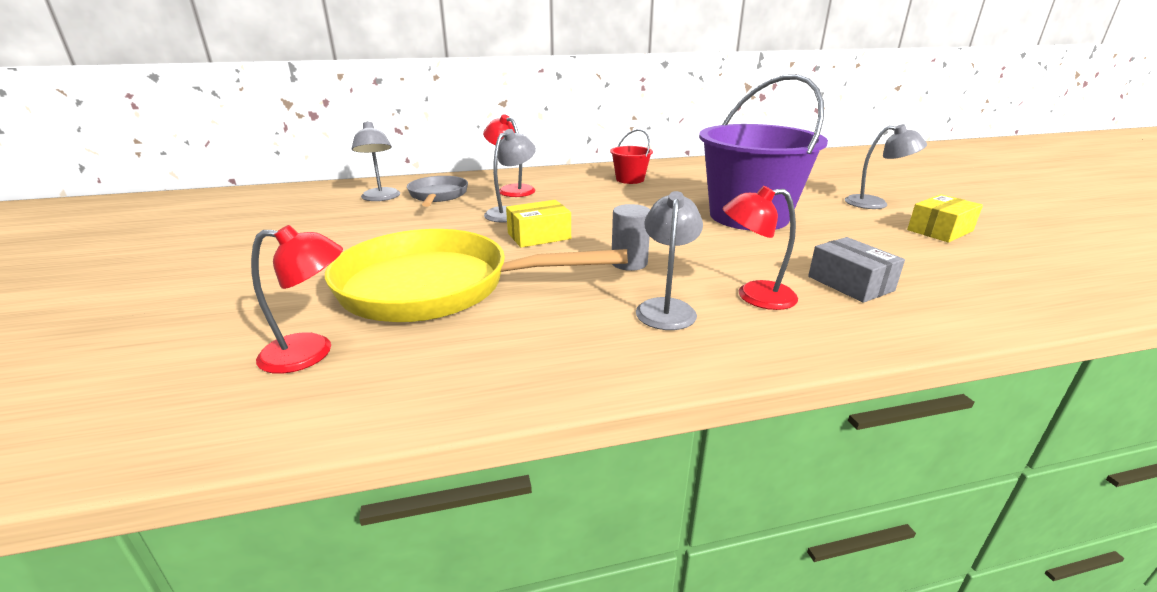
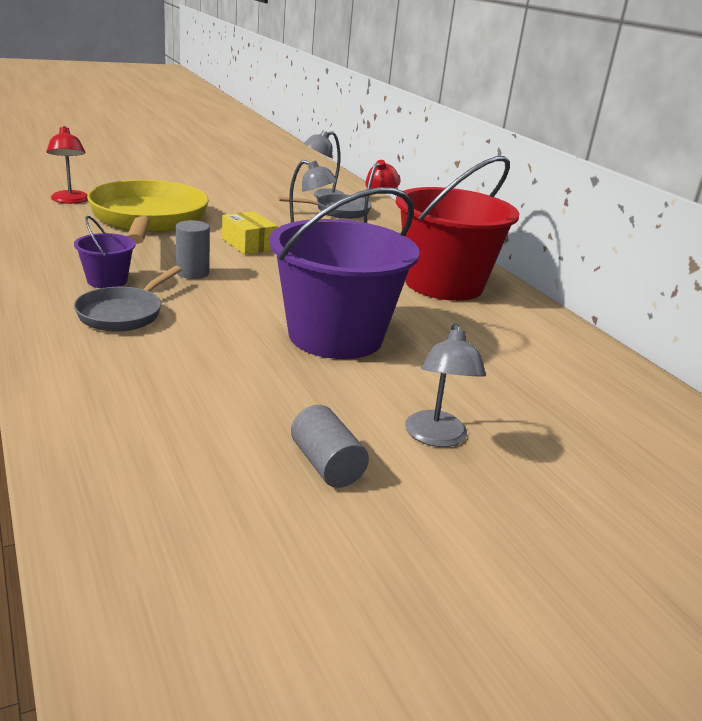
camera: 75 degrees right, 0 degrees up
red bucket [610,129,653,184] -> red bucket [396,156,519,301], size x2.27
grey lamp [636,191,703,330] -> purple bucket [74,216,136,288]
red lamp [723,186,798,310] -> grey pan [74,266,182,332]
grey box [808,237,905,303] -> none
yellow box [907,194,983,242] -> grey cylinder [291,405,369,488]

